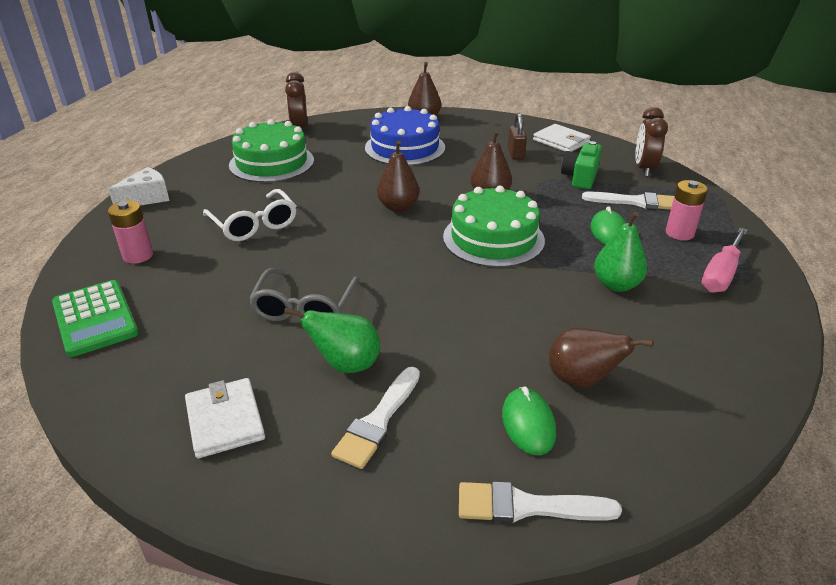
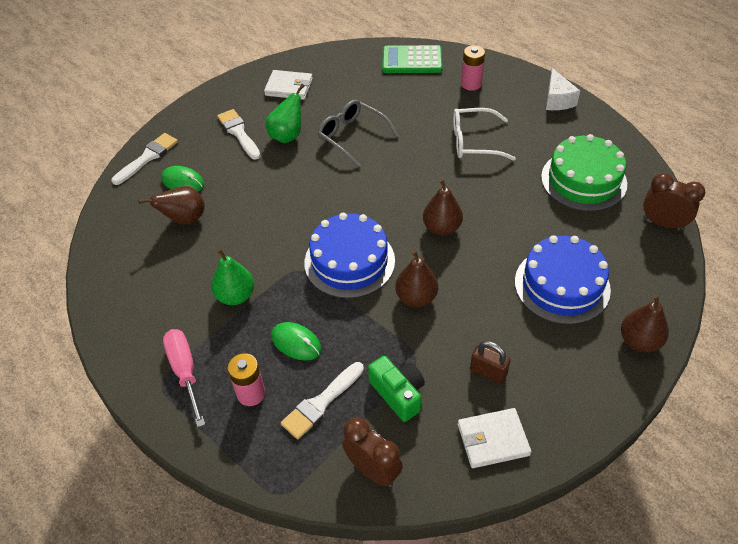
camera: 125 degrees right, 15 degrees up
green cake [443,186,545,267] -> blue cake [304,213,395,298]

